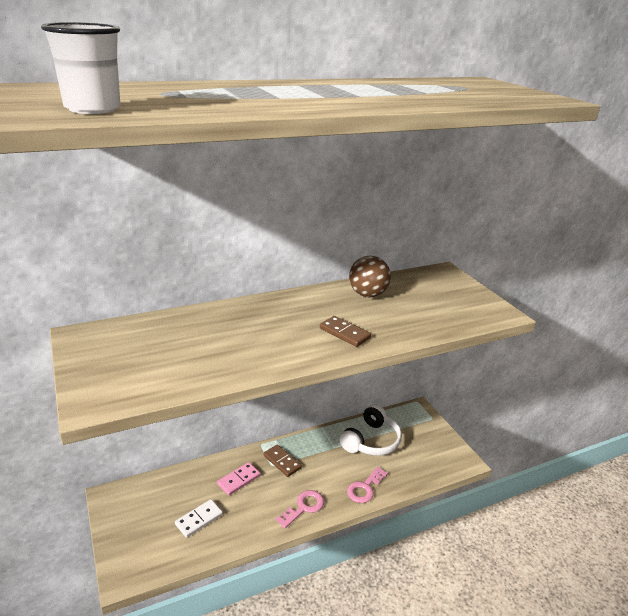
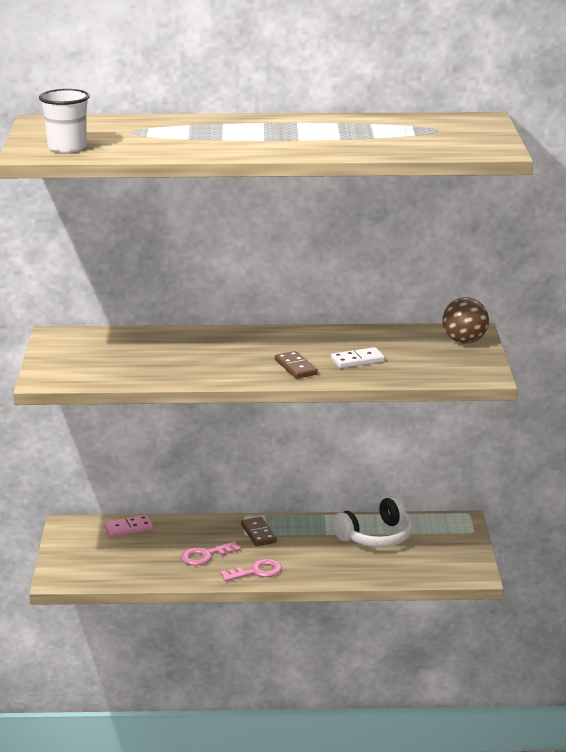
camera: 25 degrees right, 5 degrees down
white domino [175,499,223,538] -> white domino moved to [331,347,385,368]
pink domino [217,462,260,495] -> pink domino moved to [104,515,153,537]
pink key [347,466,388,503] -> pink key moved to [181,541,241,565]
brown ball [349,256,391,297] -> brown ball moved to [442,297,489,344]

